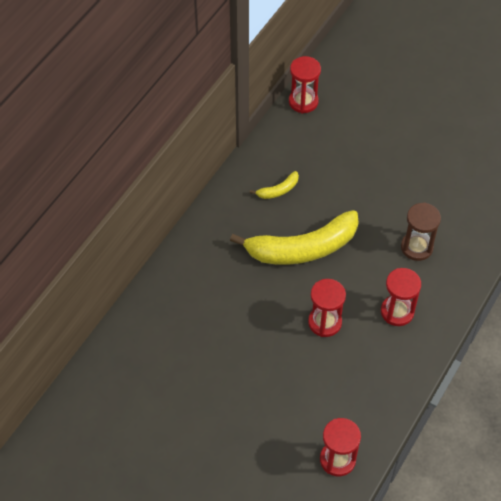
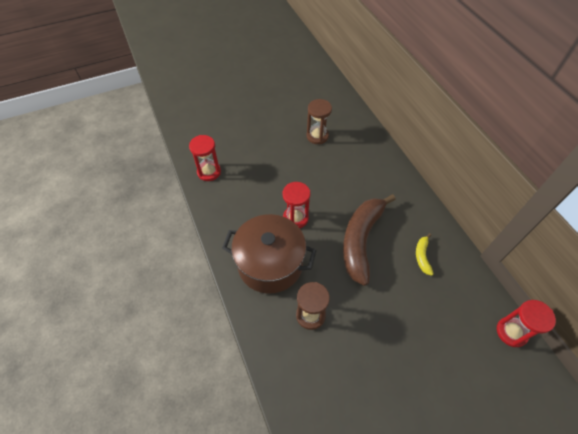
camera: 125 degrees right, 0 degrees up
yellow banana [230,210,358,265] -> brown banana [343,194,396,286]
red hourglass [381,268,421,326] -> brown pot [222,214,316,294]
none -> brown hourglass [306,99,332,144]

